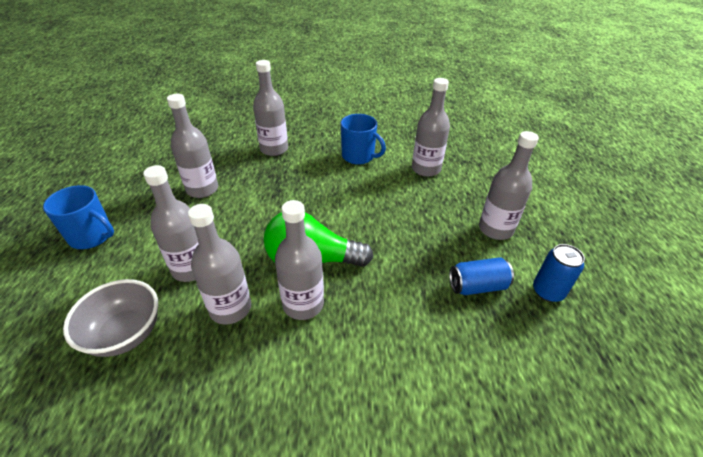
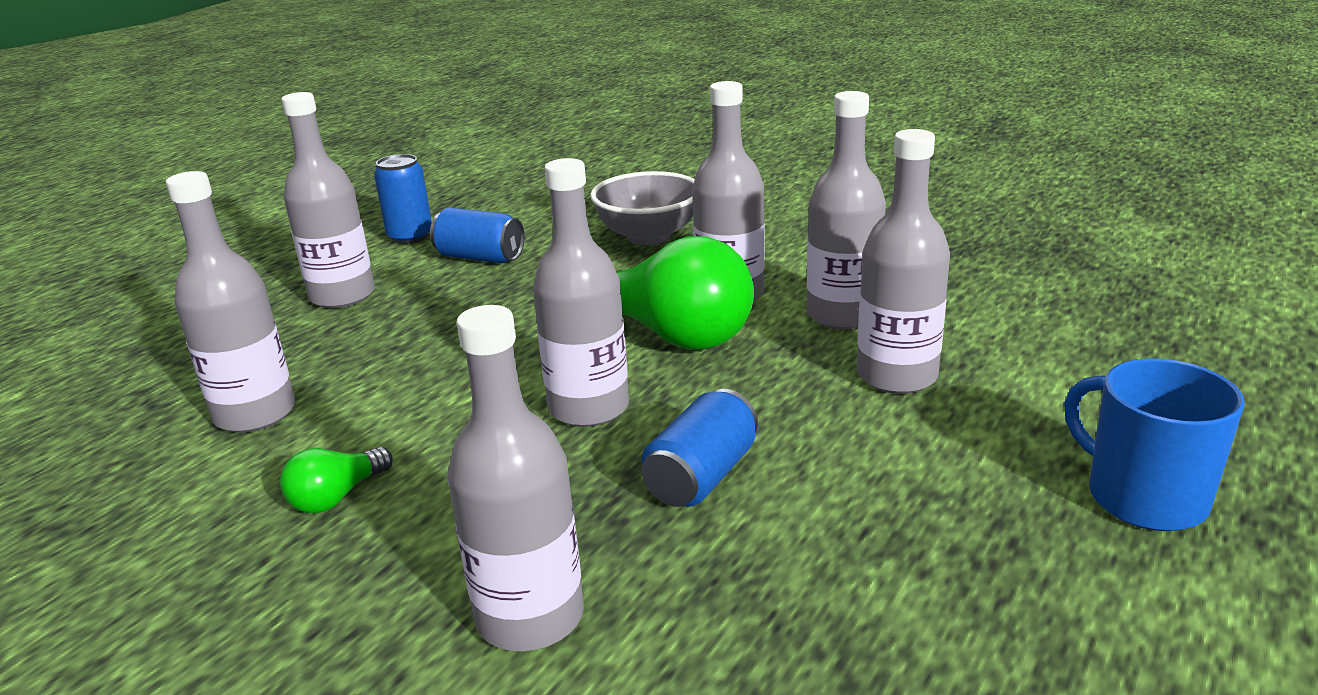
camera: 145 degrees left, 15 degrees down
grey bowl [63,279,158,357] -> grey bowl moved to [590,171,695,245]
grey bottle [167,94,218,198] -> grey bottle moved to [533,158,629,427]
blue mug [341,114,386,165] -> green light bulb [280,447,393,513]
none -> blue can [641,389,758,507]

